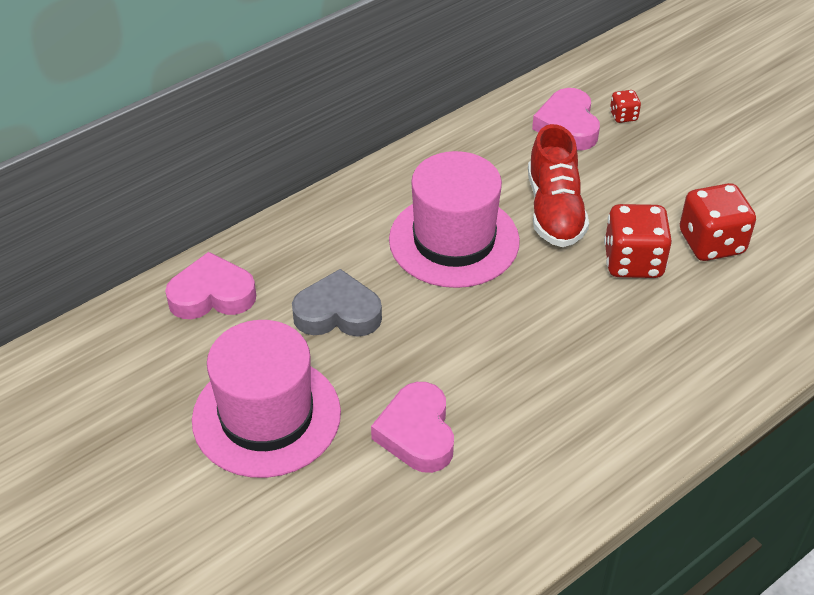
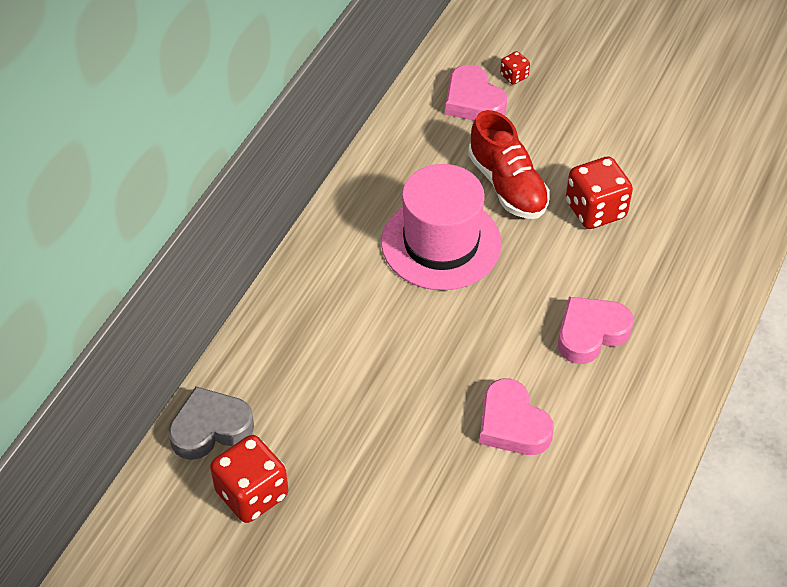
camera: 25 degrees left, 5 degrees up
pink heart [165,252,256,319] -> pink heart moved to [558,297,634,364]
pink hat [192,320,341,478] -> none
grey heart [292,269,382,337] -> grey heart moved to [168,387,254,460]
red dice [680,183,756,261] -> red dice moved to [210,435,288,523]

